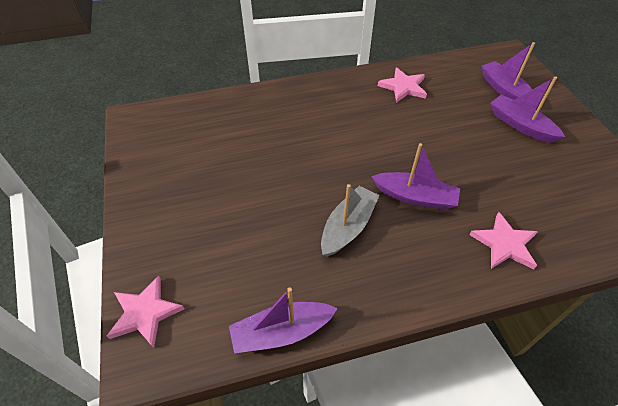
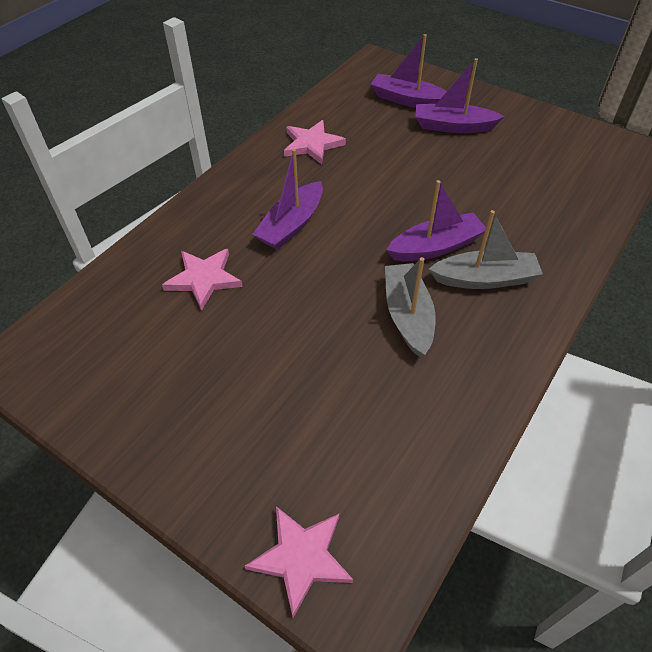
camera: 40 degrees left, 0 degrees up
purple boat [229,287,338,354] -> purple boat moved to [252,149,323,250]
pink star [469,212,538,269] -> pink star moved to [162,249,242,311]
none -> grey boat [429,210,543,289]

